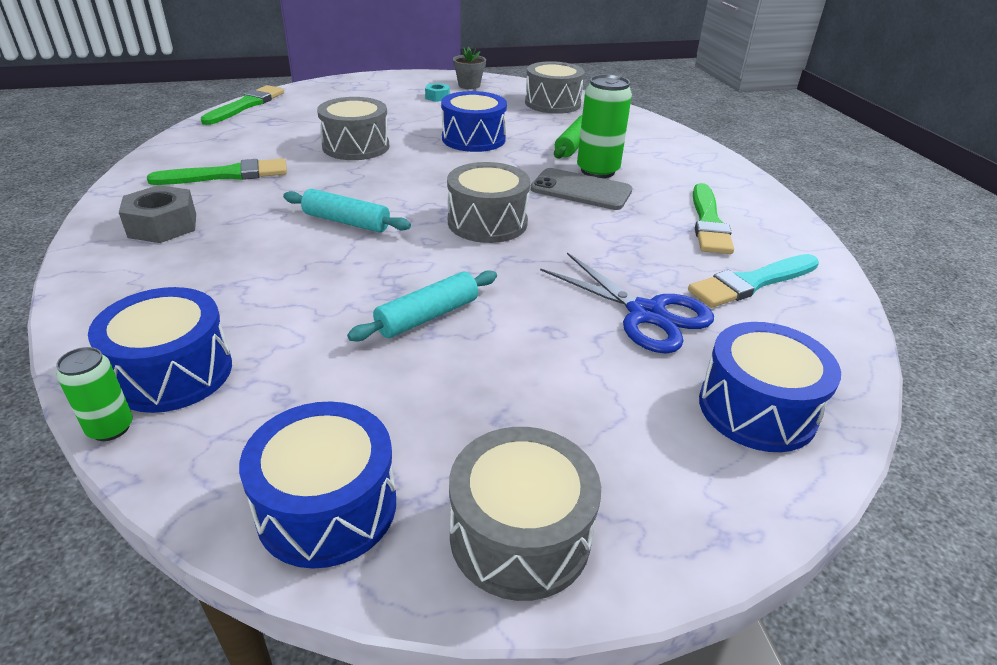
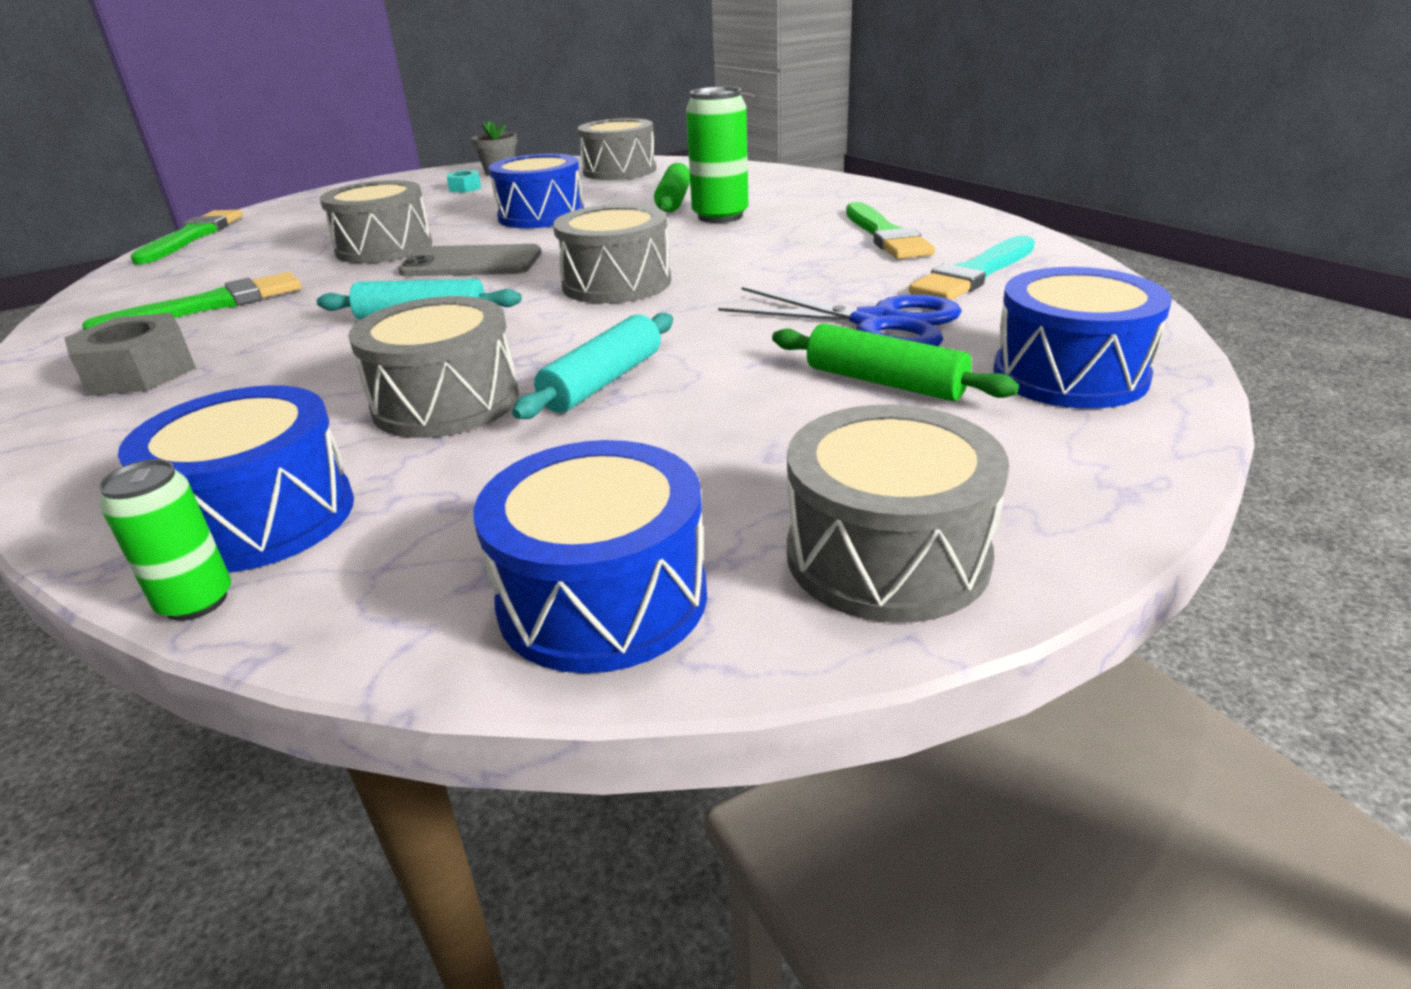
camera: 15 degrees left, 5 degrees down
grey phone [530,168,632,210] -> grey phone moved to [398,244,541,276]
none -> grey drum [348,296,519,438]
none -> green rolling pin [772,323,1019,401]

